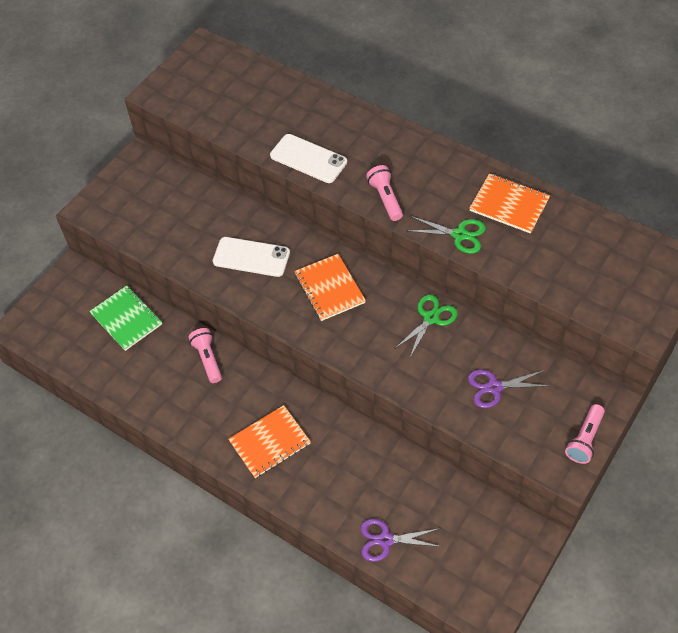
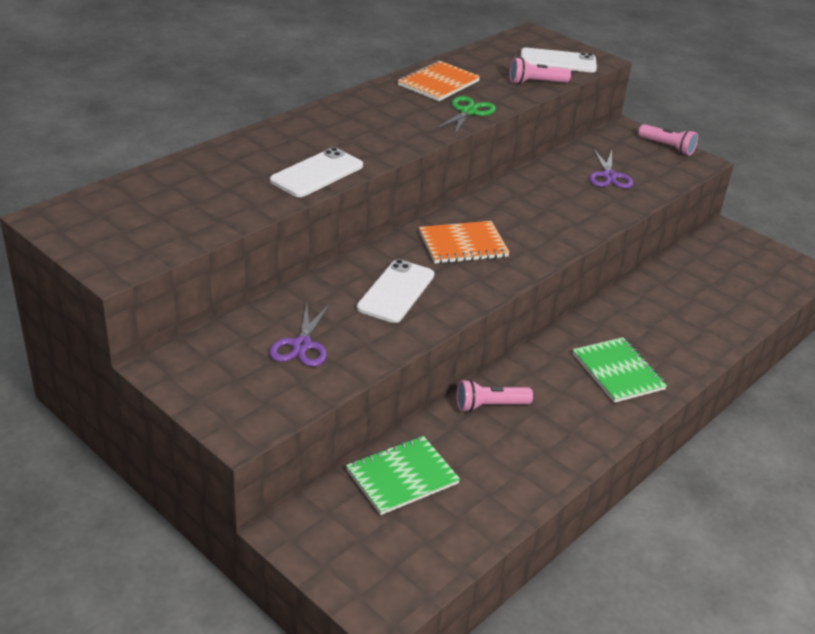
camera: 85 degrees left, 20 degrees down
orange notebook [228,405,311,478] -> green notebook [573,337,667,403]
purple scissors [361,519,442,562] -> purple scissors moved to [269,303,330,367]
pink flashlight [366,165,403,221] -> pink flashlight moved to [509,57,571,84]
green scissors [394,295,458,359] -> none
none -> white phone [521,47,597,72]

